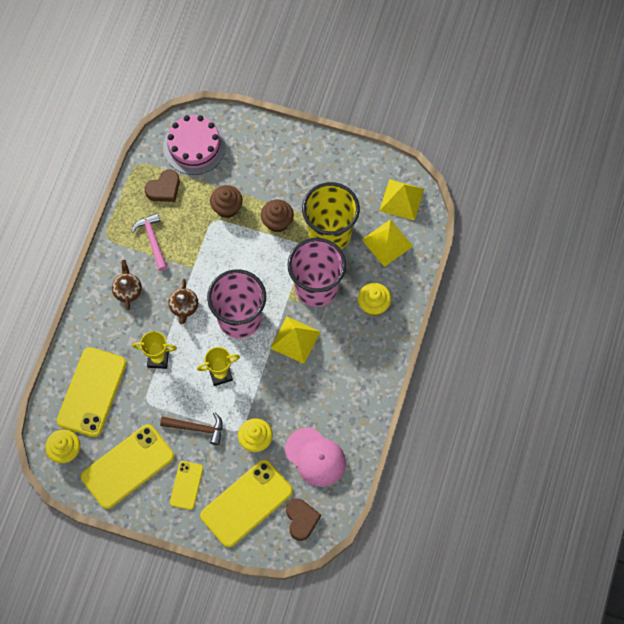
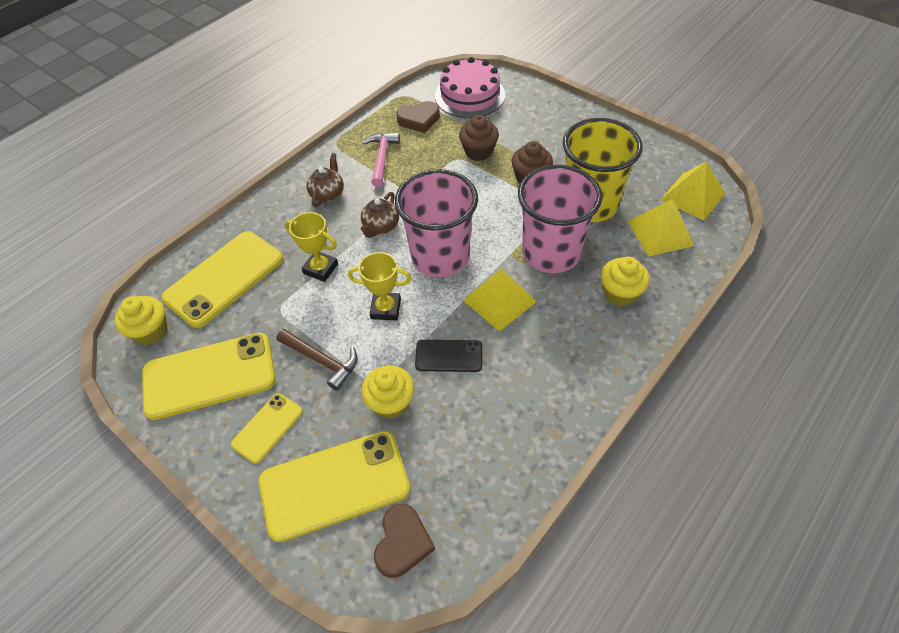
camera: 25 degrees right, 15 degrees down
pink cap [285,427,346,487] -> none
none -> black phone [415,340,482,372]

